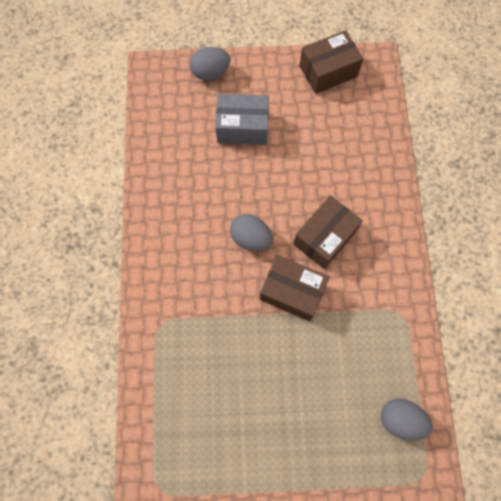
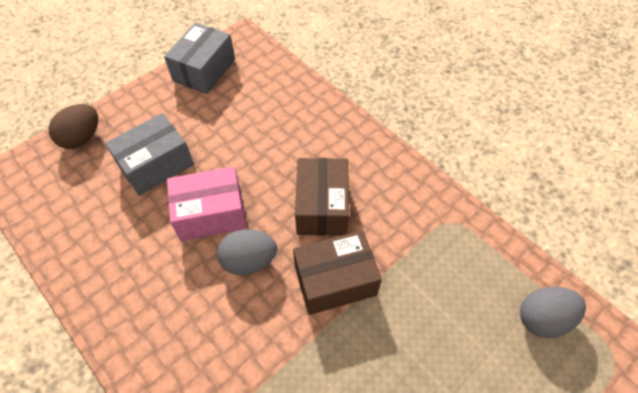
camera: 40 degrees left, 15 degrees down
grey egg [190,47,230,80] -> brown egg [49,104,98,149]
brown box [300,30,363,94] -> grey box [164,23,235,94]
none -> pink box [167,166,247,241]

